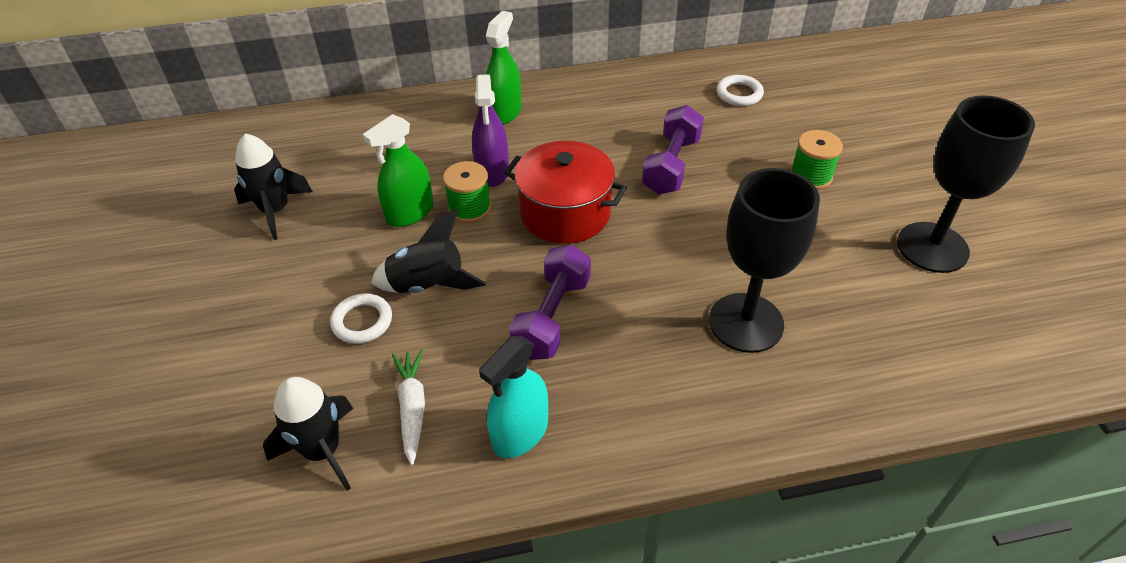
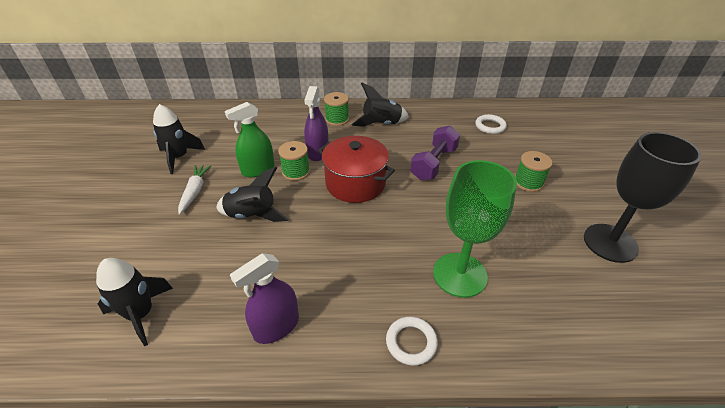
camera: 10 degrees right, 5 degrees down
white ring [330,293,392,344] -> white ring moved to [386,317,438,366]
white carrot [392,350,425,465] -> white carrot moved to [178,165,211,215]
turquoise spray bottle [479,336,548,458] -> purple spray bottle [230,253,299,344]
green spray bottle [486,11,522,125] -> green spool [324,92,349,126]
purple dumbbell [509,245,591,360] -> none
black goblet [709,168,820,353] -> green goblet [433,160,517,298]
none -> black rocket [352,83,409,127]

